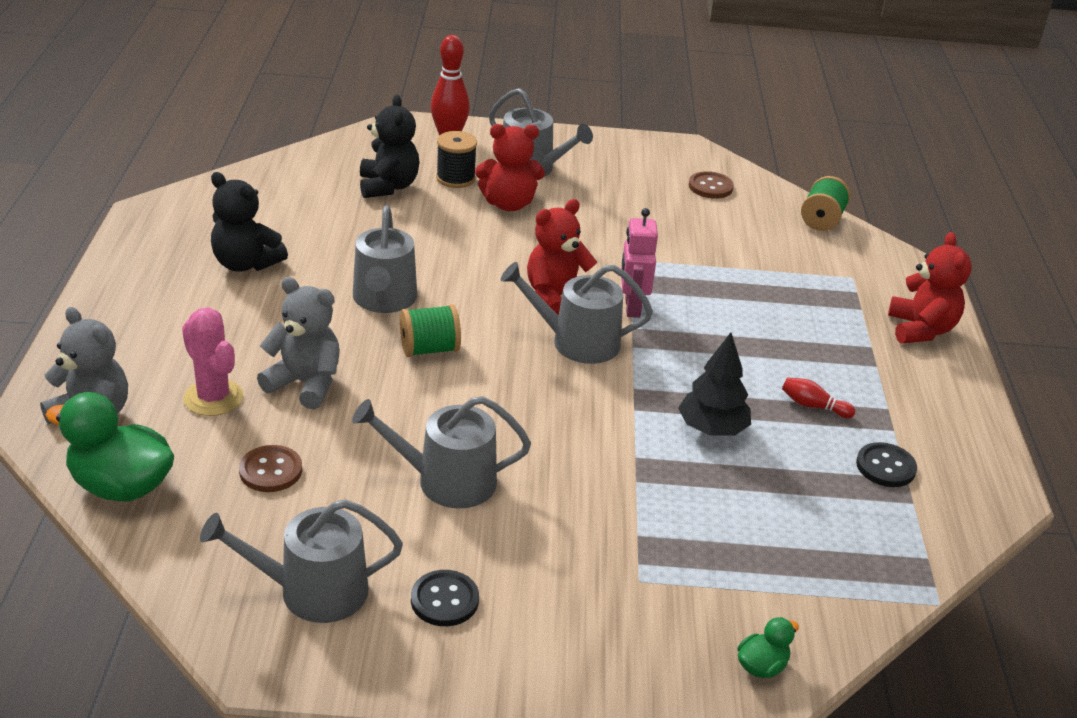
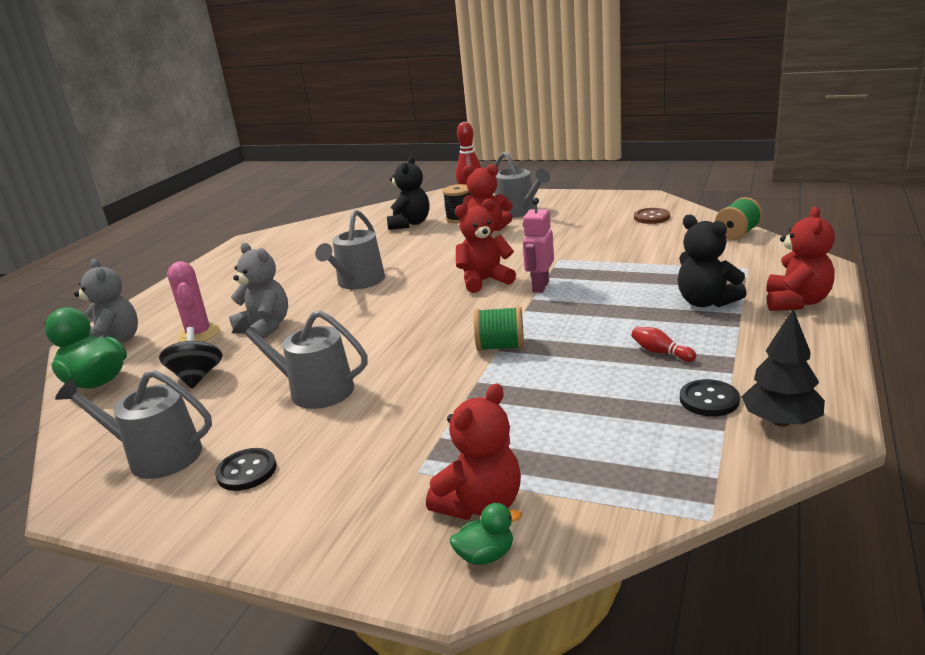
camera: 25 degrees right, 10 degrees down
black teddy bear [211,172,288,272] -> black teddy bear moved to [678,215,747,307]
brown button [239,445,302,492] -> black spinning top [159,327,223,389]
green spool [400,304,461,357] -> green spool moved to [474,306,524,351]
grey watering can [501,262,653,364] -> none
black tree [678,333,751,435] -> black tree moved to [741,309,825,427]
none -> red teddy bear [426,383,521,520]

